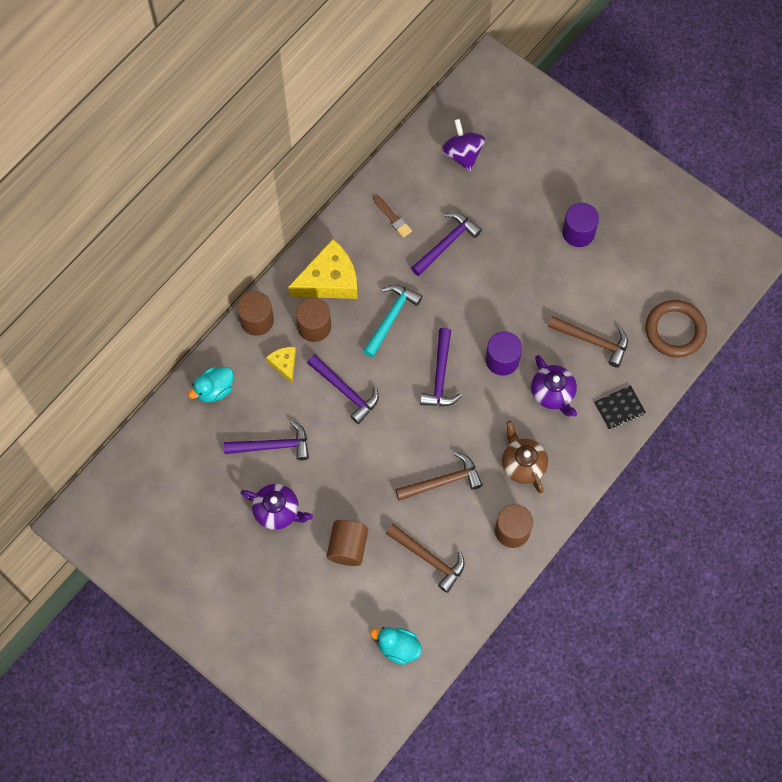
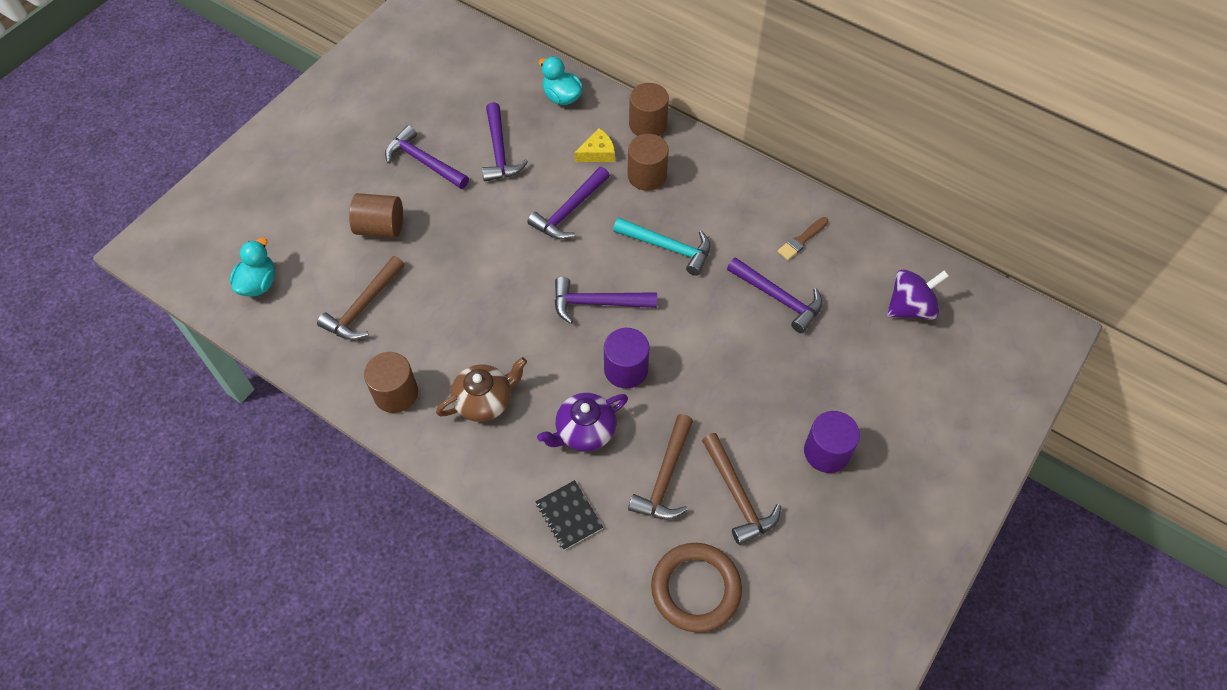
camera: 85 degrees right, 10 degrees down
purple teapot [241,484,313,530] -> purple hammer [385,125,469,189]
yellow cheese [288,239,358,299] -> none
brown hammer [395,452,483,501] -> brown hammer moved to [702,433,781,545]

